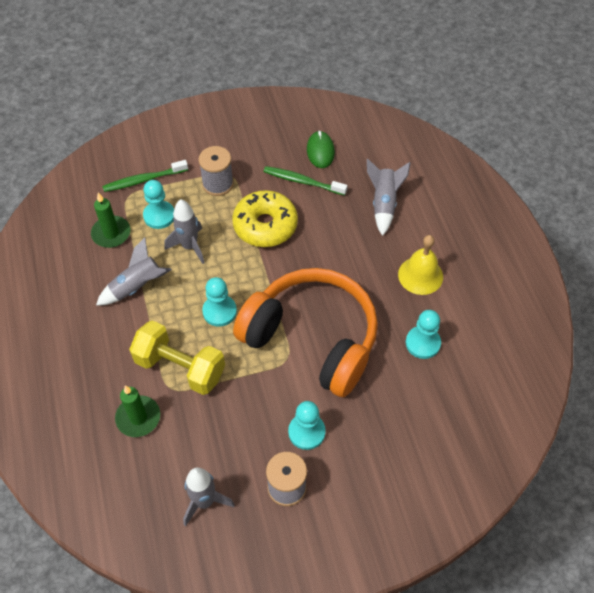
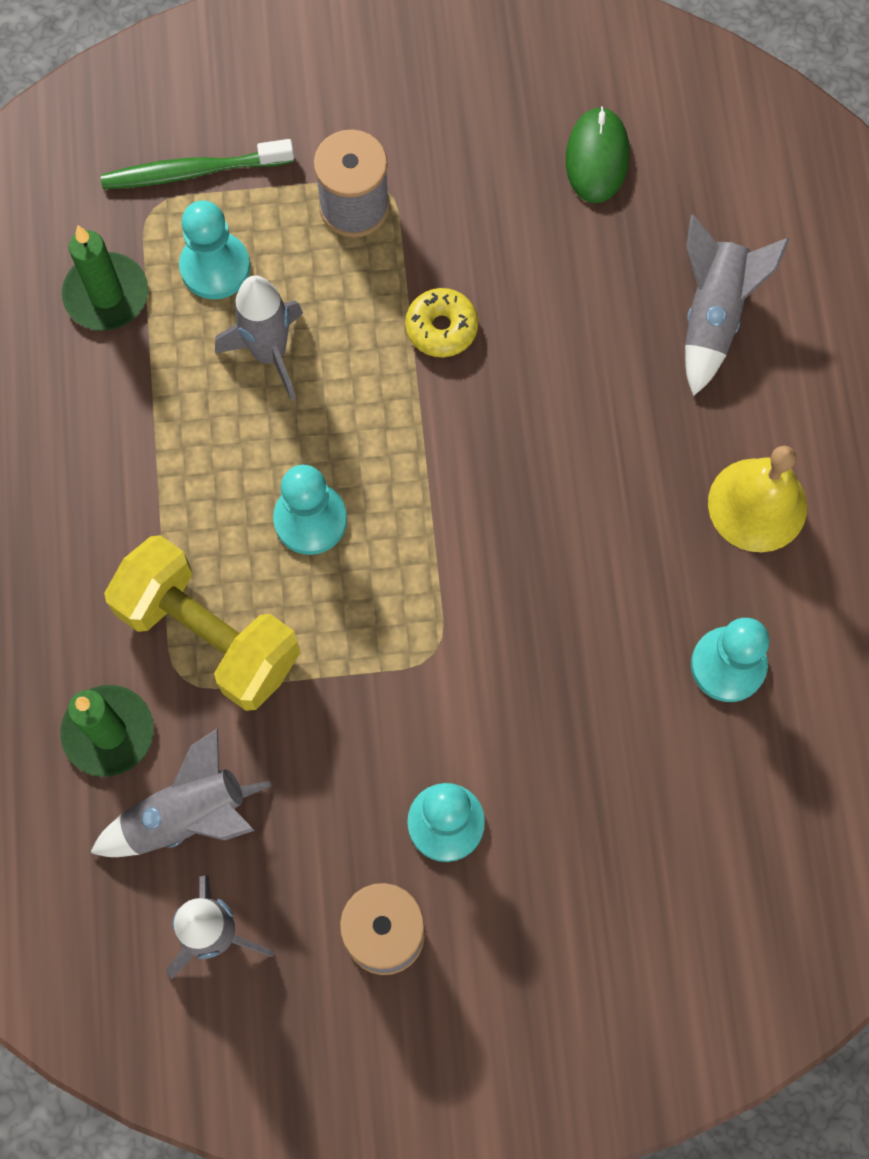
camera: 10 degrees right, 15 degrees up
grey rocket [96,238,172,305] -> grey rocket moved to [90,728,272,857]
yellow donut [232,190,298,247] -> yellow donut [405,288,478,357], size x0.51
orange headphones [233,268,378,397] -> none
green toothbrush [263,166,347,196] -> none

